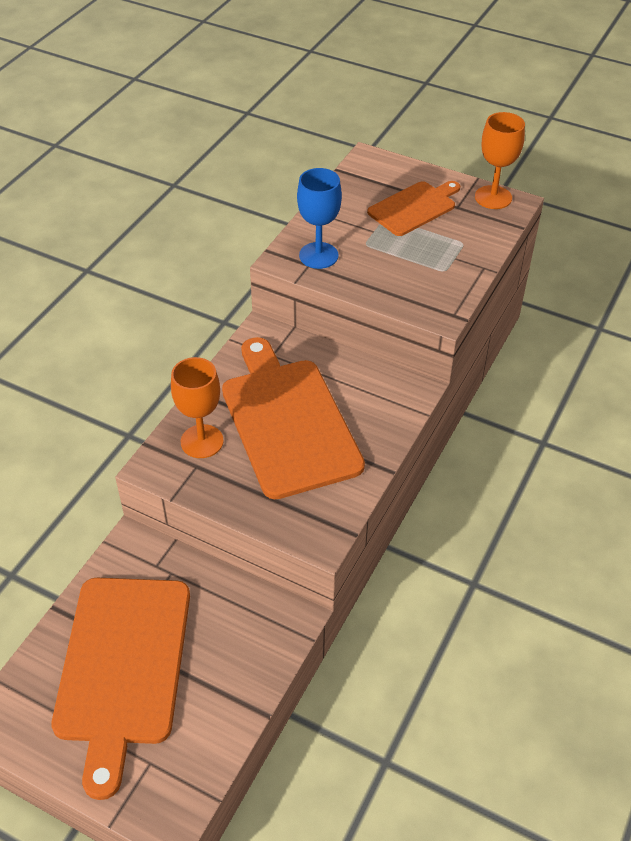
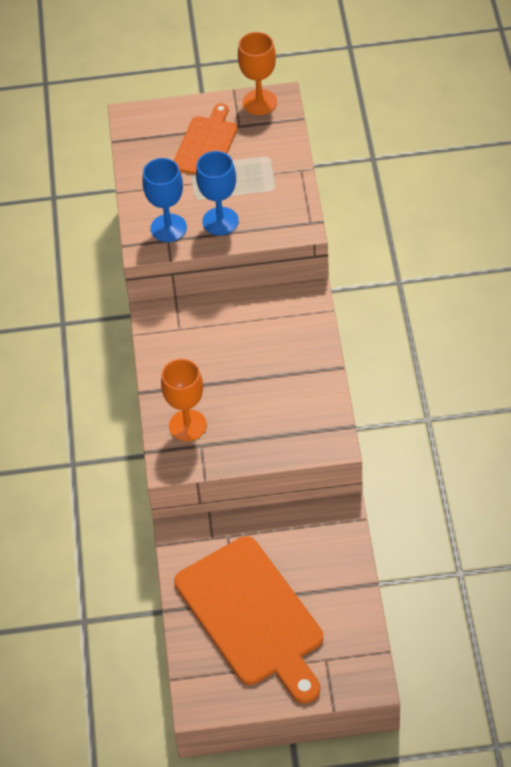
camera: 30 degrees left, 5 degrees up
orange cutting board [222,337,365,499] -> none
none -> blue goblet [196,151,239,235]

